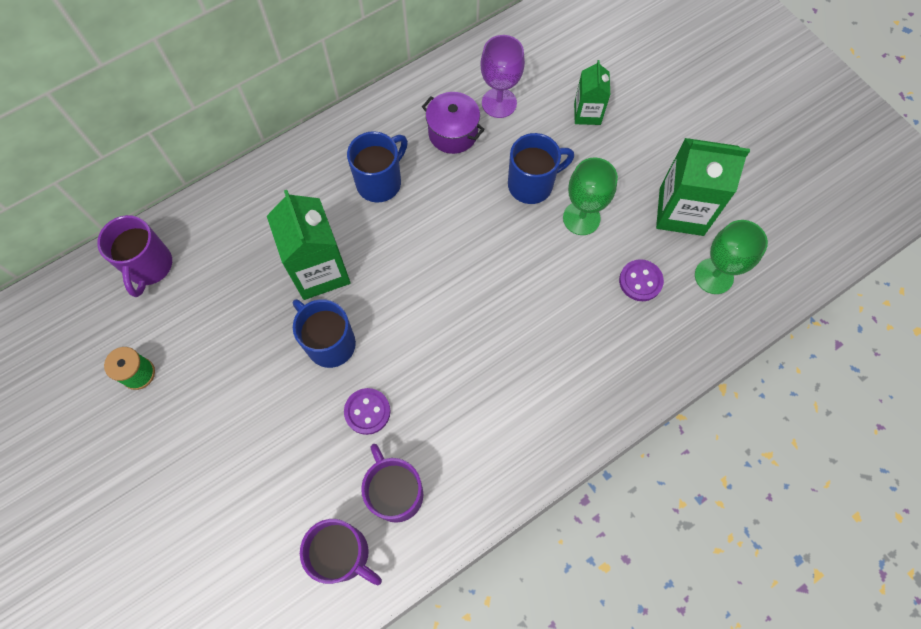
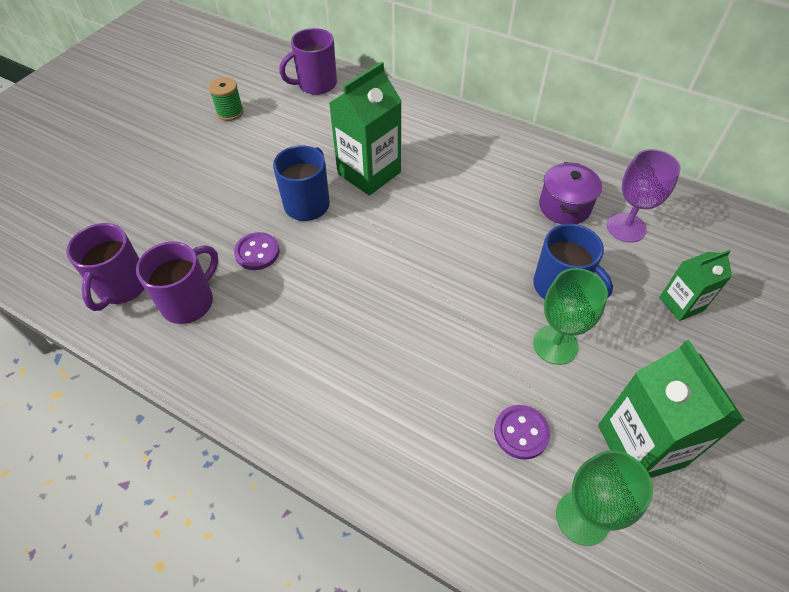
camera: 65 degrees right, 15 degrees down
blue mug [347,131,408,203] -> none

